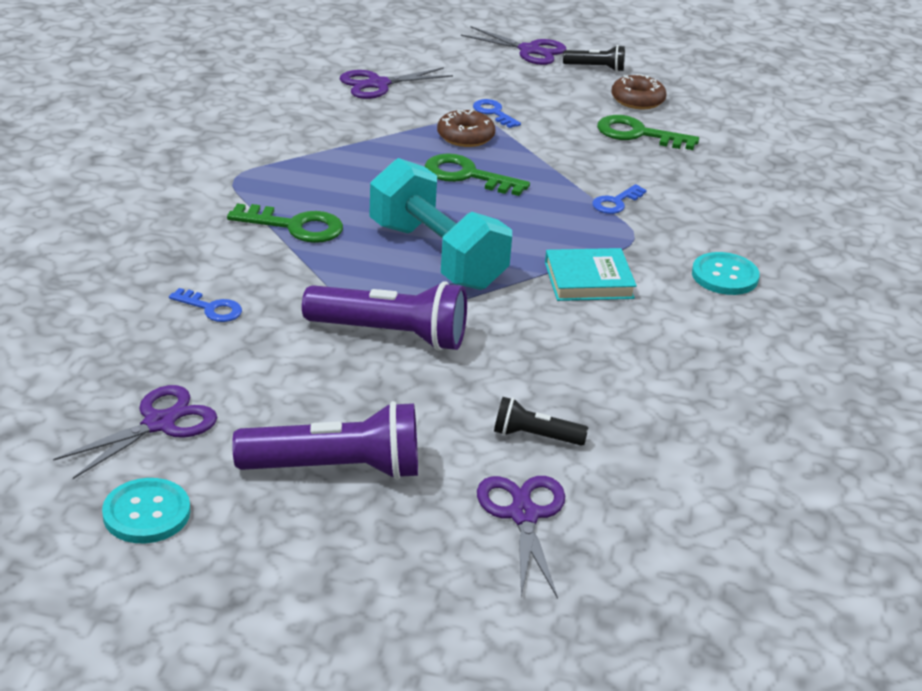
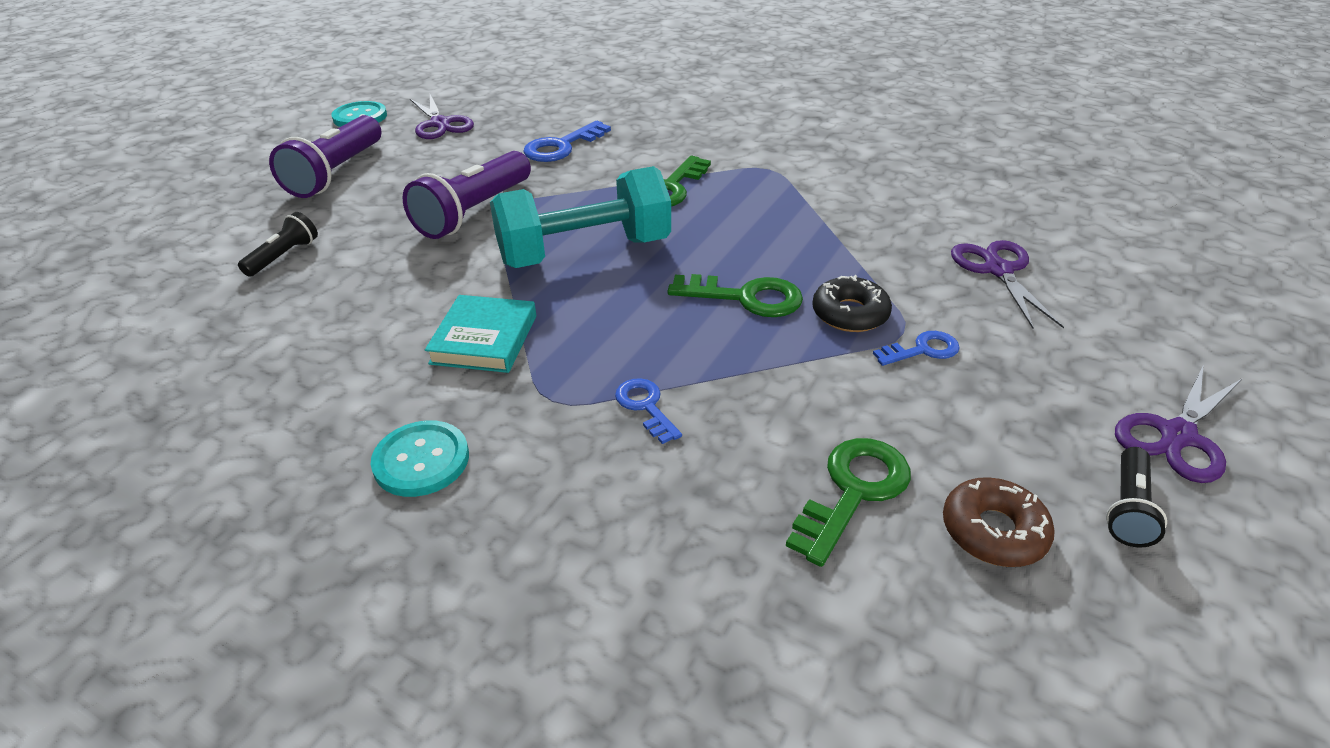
camera: 110 degrees right, 5 degrees up
blue key [169,288,242,322] -> blue key [523,121,611,162], size x1.63
green key [425,153,530,196] -> green key turned 60 degrees clockwise [668,274,803,317]
brown donut [437,110,495,147] -> black donut [812,275,892,332]
purple scissors [477,476,565,599] -> none

